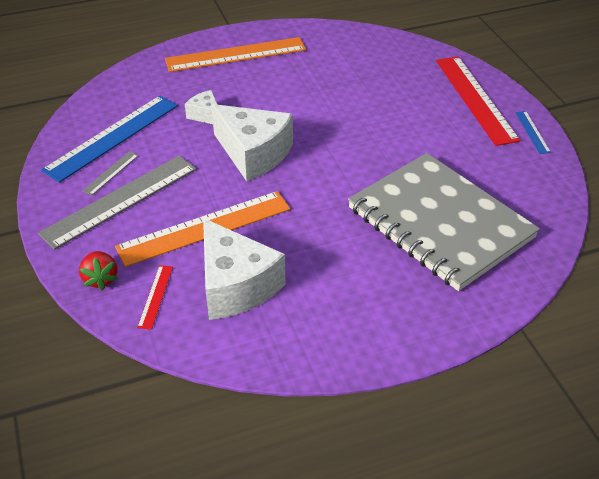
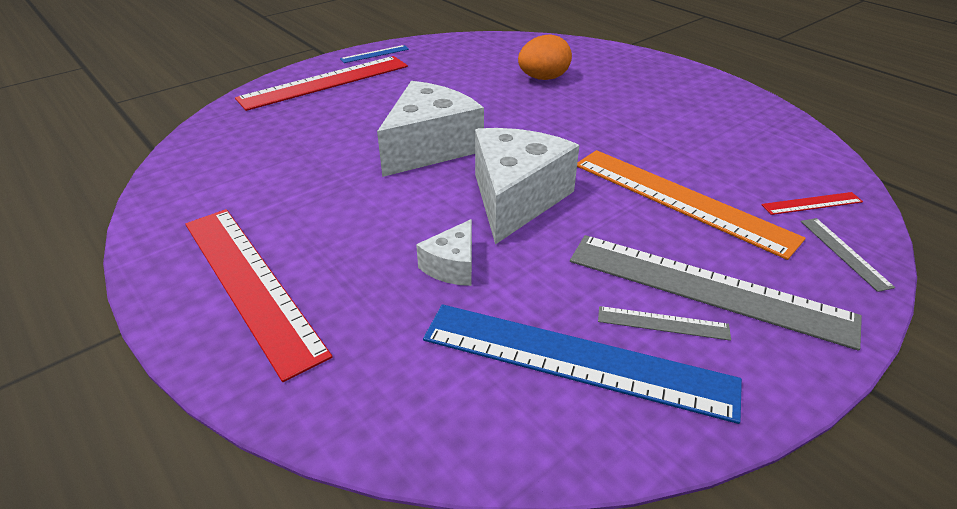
camera: 110 degrees left, 5 degrees down
red strawberry [79,251,118,290] -> grey ruler [801,218,895,292]
orange ruler [165,37,306,72] -> red ruler [185,209,333,382]
white cheese [203,218,285,320] -> white cheese moved to [377,81,484,177]
grey notebook [348,153,540,291] -> orange egg [518,34,572,80]

